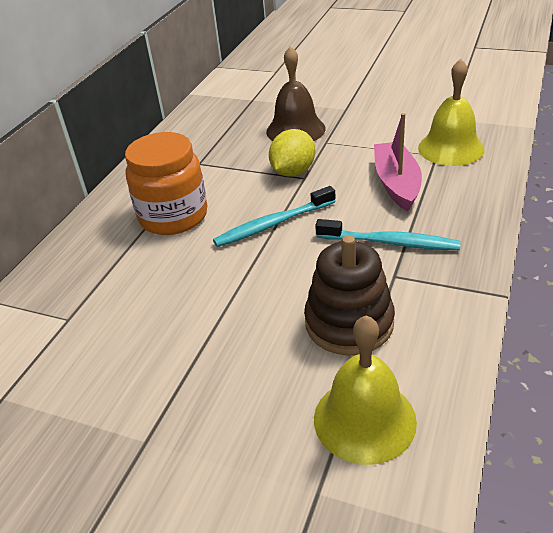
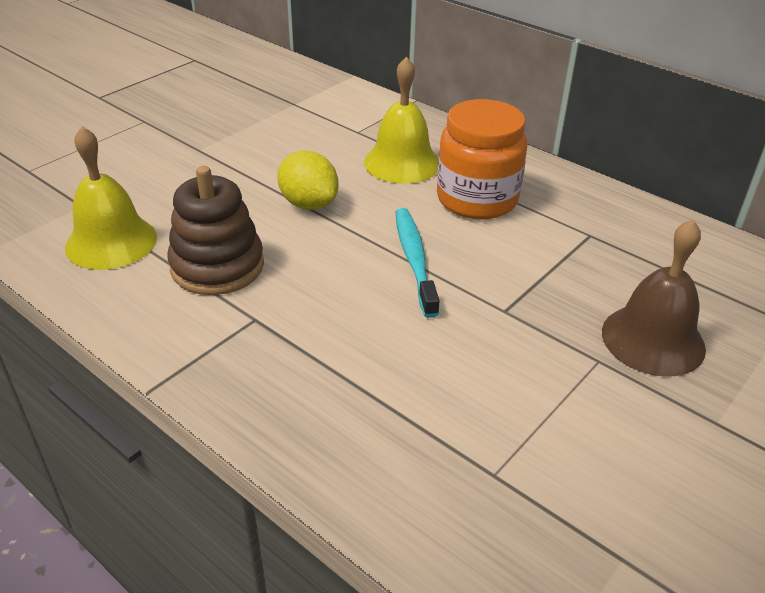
camera: 105 degrees right, 0 degrees up
yellow lemon [269,129,315,177] -> yellow lemon moved to [277,151,339,210]
turquoise toothbrush [315,219,461,250] -> none
pink boat [374,113,422,212] -> none
yellow bell [418,59,485,166] -> yellow bell moved to [364,57,438,184]

